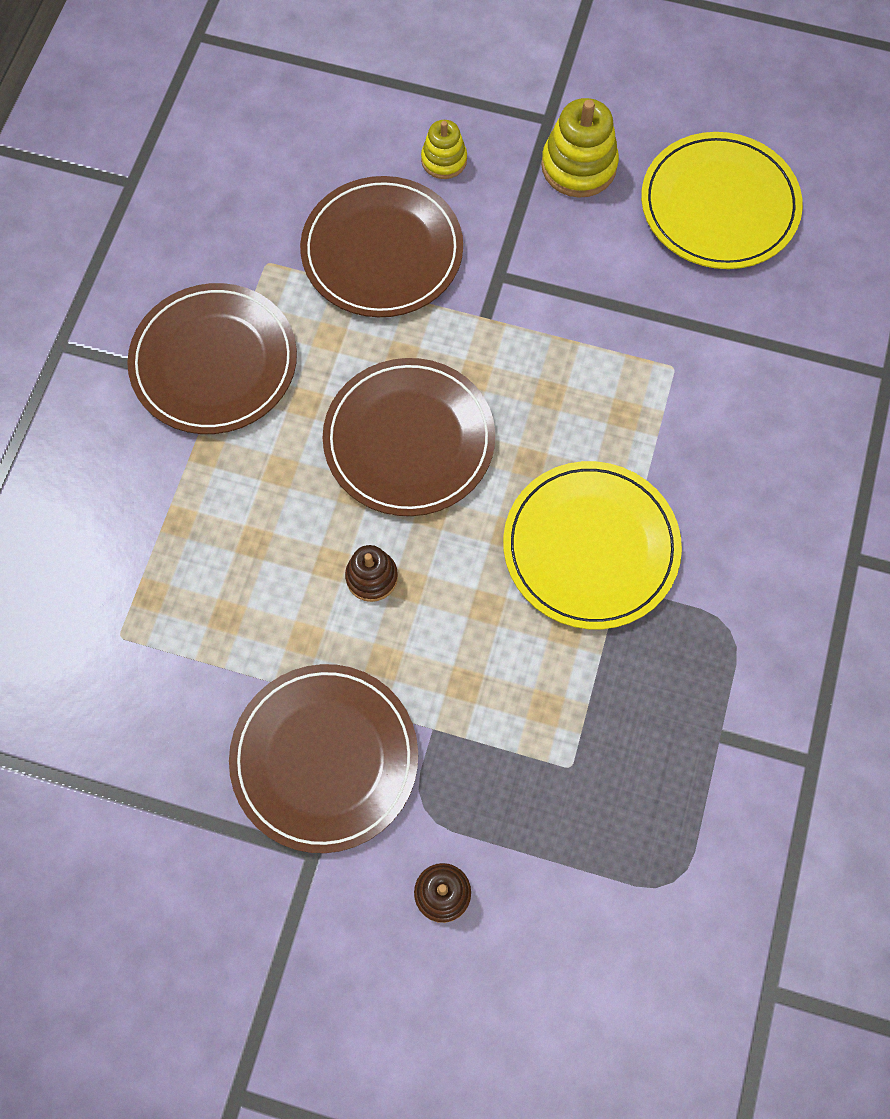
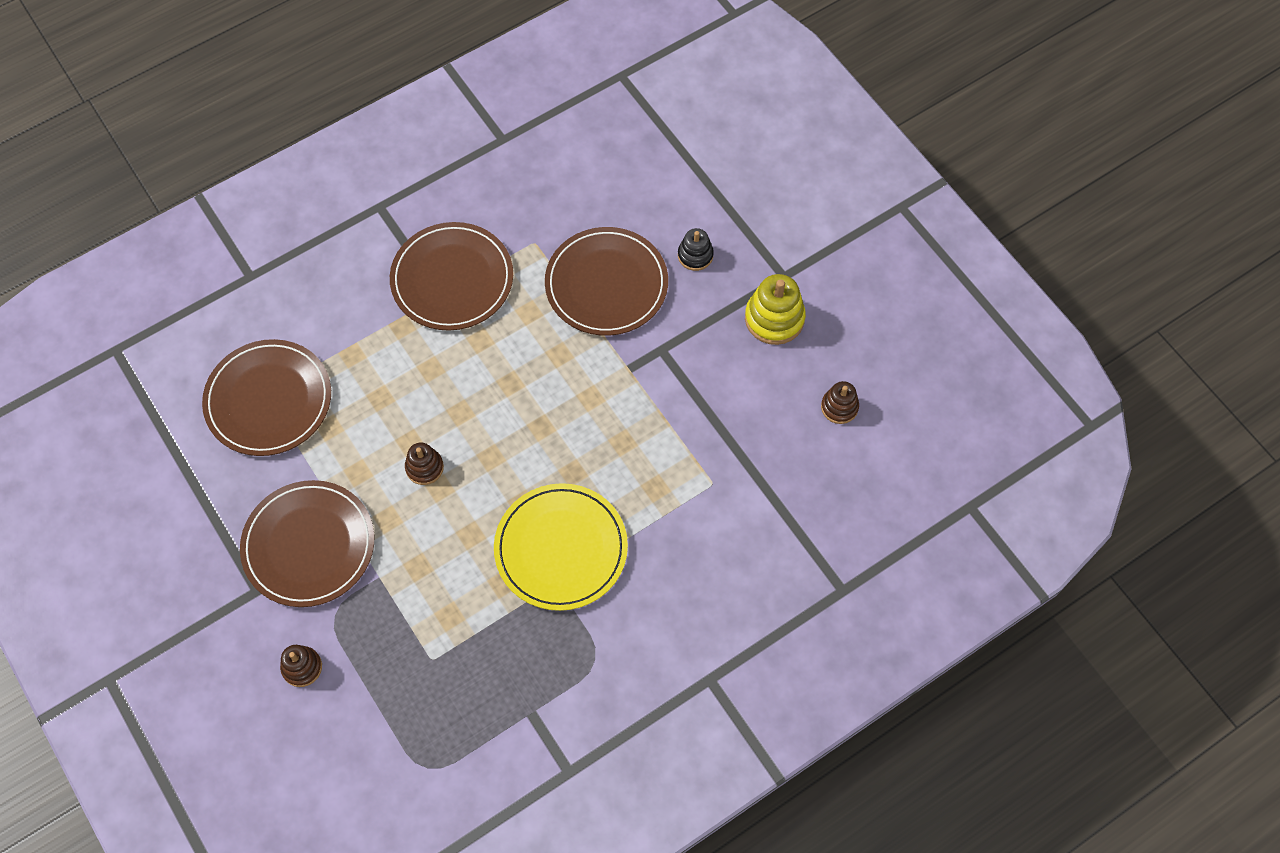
camera: 40 degrees right, 5 degrees down
brown plate [323,358,495,516] -> brown plate moved to [202,339,331,456]
yellow stacking toy [421,120,467,179] -> black stacking toy [678,228,714,271]
yellow plate [641,132,803,269] -> brown stacking toy [821,381,859,424]

